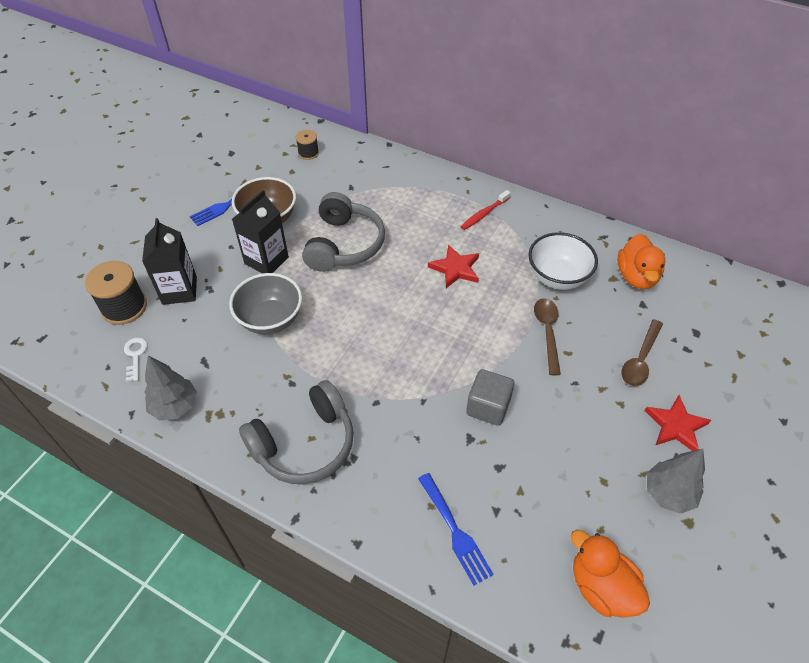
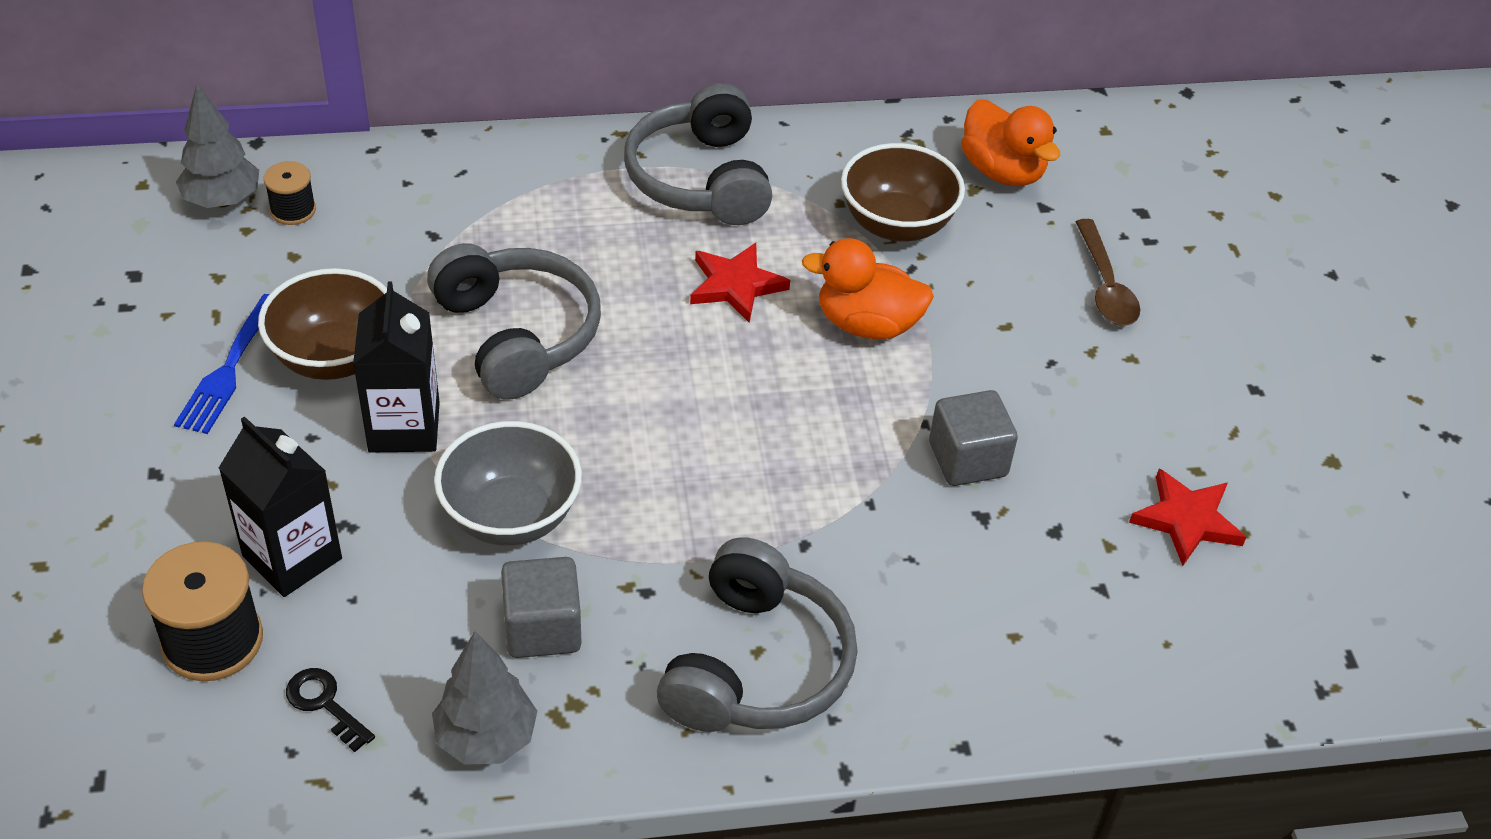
camera: 40 degrees left, 5 degrees down
white key [124,337,148,382] -> black key [286,668,375,752]
blue fork [418,473,494,585] -> none
red toothbrush [460,190,511,230] -> grey headphones [624,83,772,225]
white bowl [528,232,598,290] -> brown bowl [841,143,965,241]
brown spoon [534,298,561,375] -> none
orange duck [571,530,650,617] -> orange duck moved to [802,238,934,340]
red star [645,395,711,451] -> red star moved to [1129,469,1246,566]
grey tree [647,449,705,514] -> grey tree moved to [176,84,259,208]
none -> grey cube [501,557,582,658]

